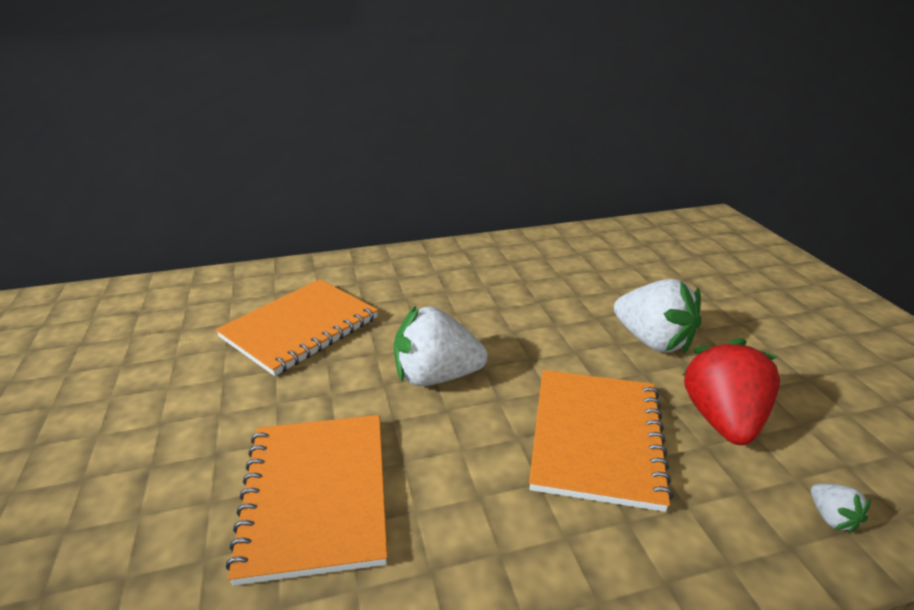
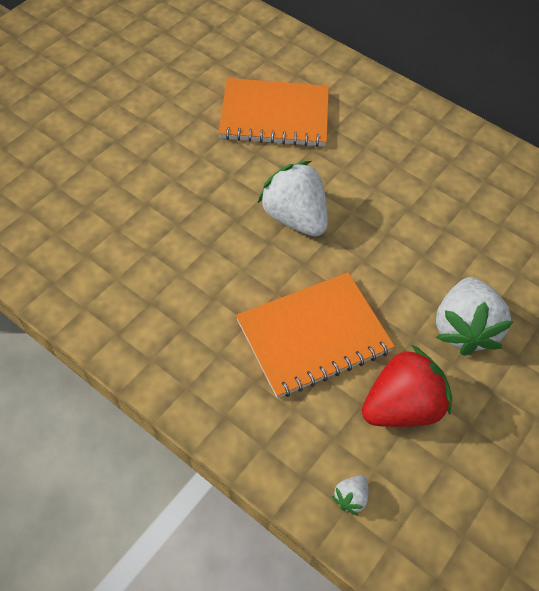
camera: 50 degrees right, 25 degrees up
orange notebook [226,415,388,586] -> none

